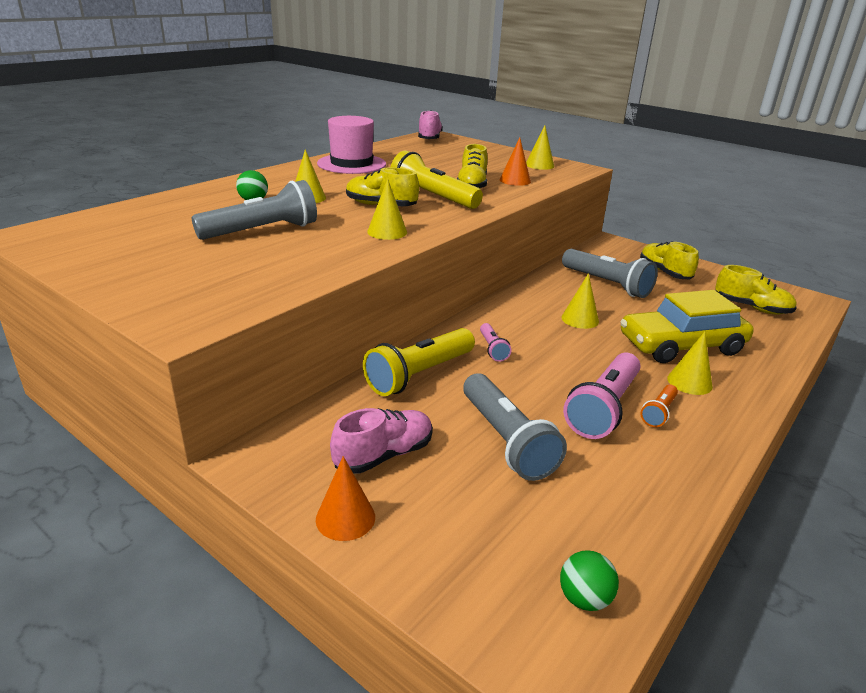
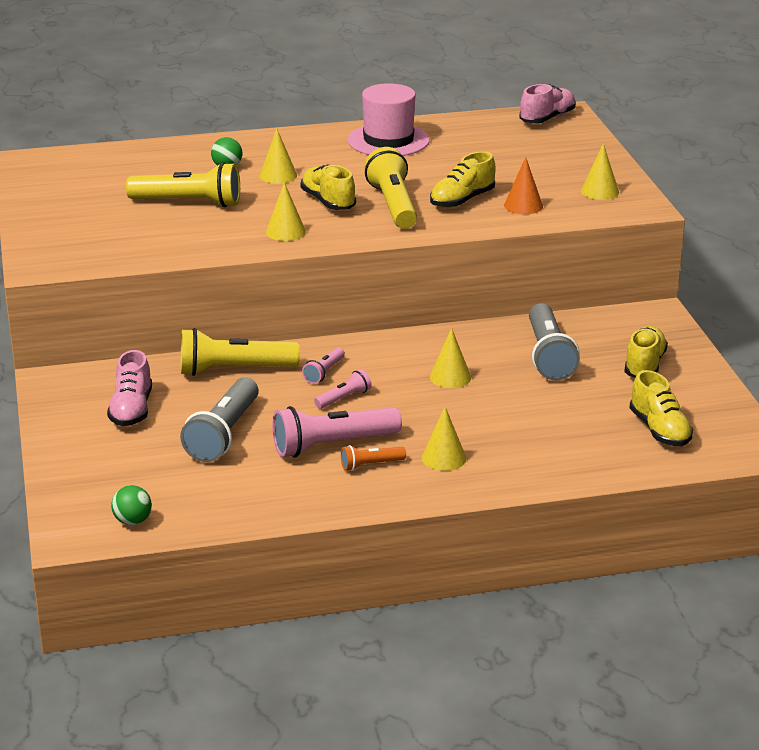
camera: 40 degrees right, 0 degrees up
grey flashlight [192,180,317,240] -> yellow flashlight [126,162,240,207]
orange cone [316,456,375,541] -> none
pink shoe [330,408,433,474] -> pink shoe turned 90 degrees clockwise [107,350,152,426]
yellow car [620,290,754,363] -> none
none -> pink flashlight [314,369,371,409]

